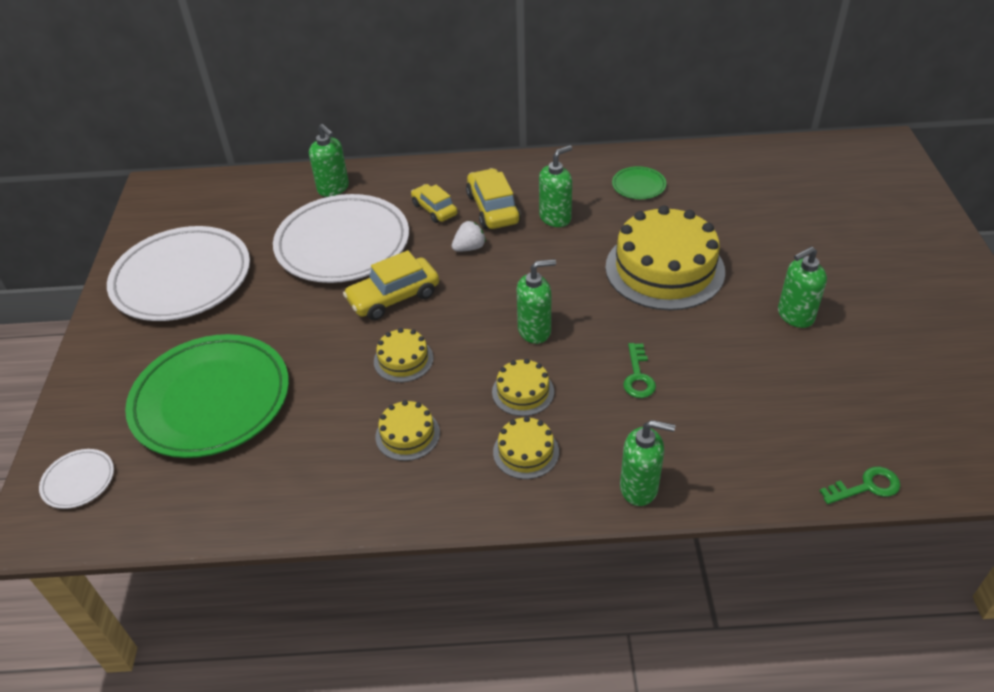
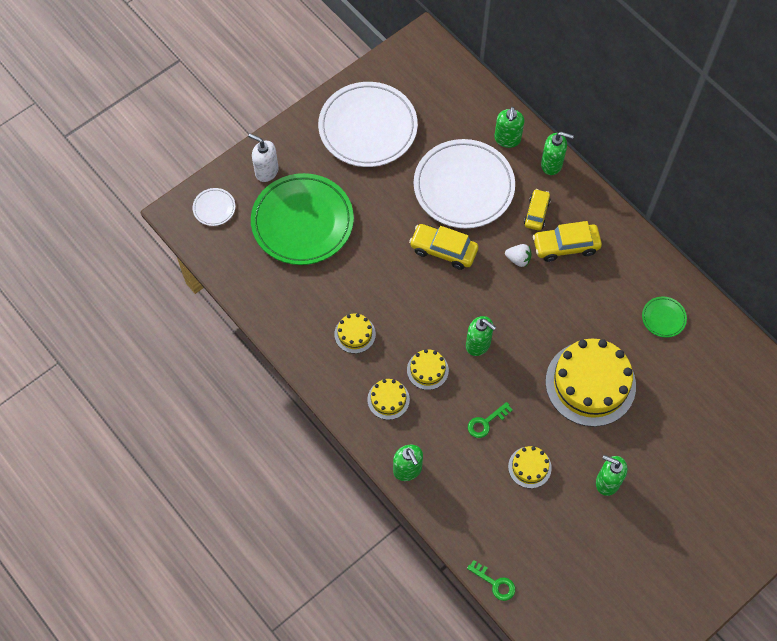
camera: 50 degrees right, 20 degrees up
yellow cake [374,328,433,382] -> yellow cake moved to [508,446,552,488]
yellow car [466,168,521,229] -> yellow car turned 135 degrees counterclockwise [533,221,602,262]
green soap dispenser [539,145,572,227] -> green soap dispenser moved to [541,132,574,175]
none -> white soap dispenser [248,134,279,182]

